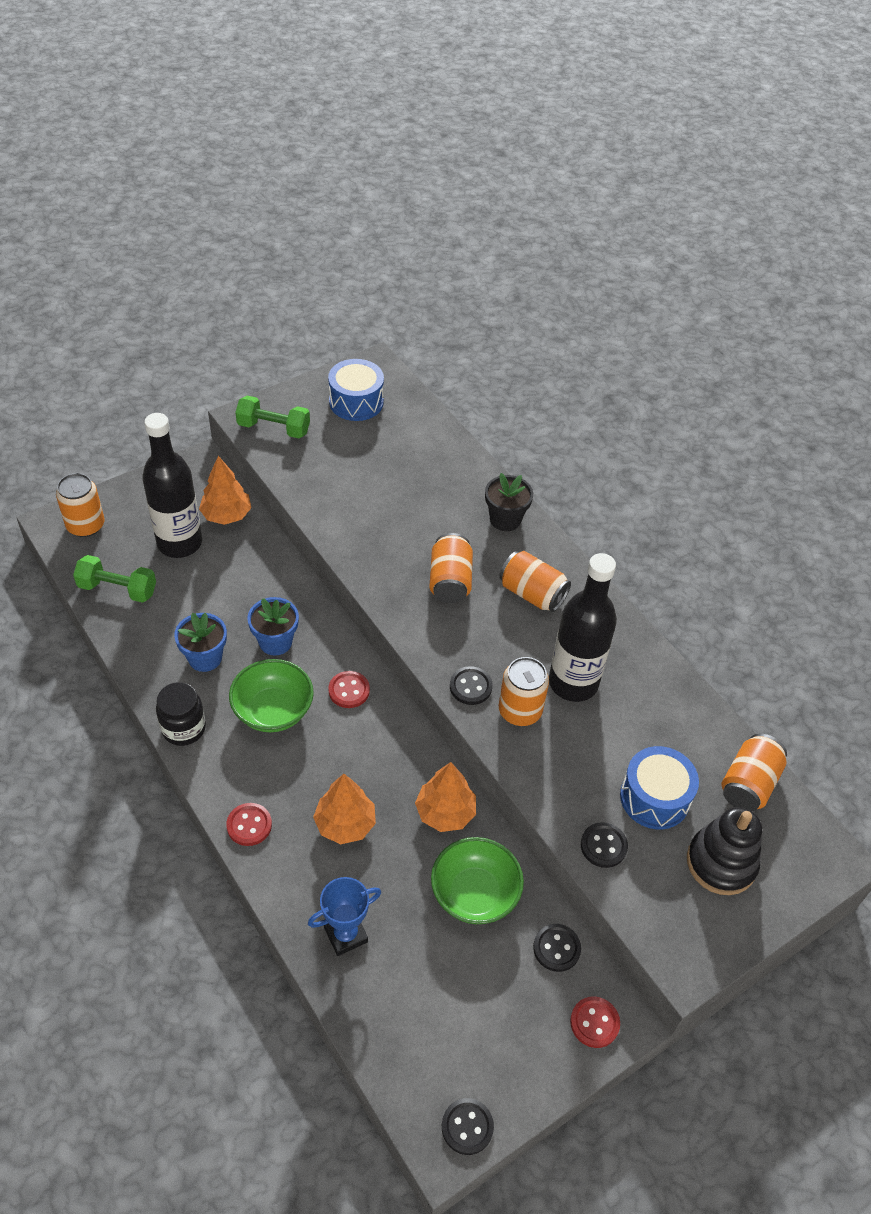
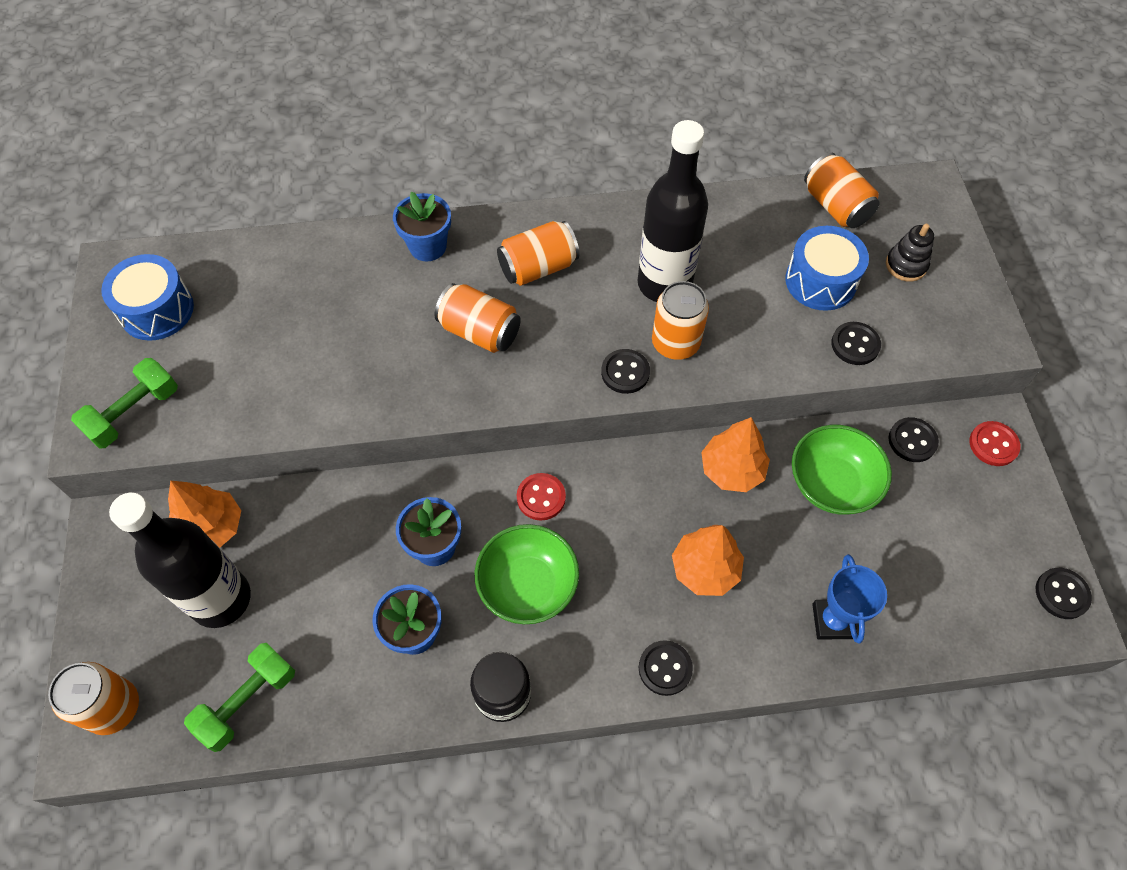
camera: 60 degrees left, 10 degrees up
red button [226,803,272,846] -> black button [639,640,693,696]
black flower pot [485,473,533,531] -> blue flower pot [393,191,451,262]
black stacking toy [687,807,762,895] -> black stacking toy [886,224,934,282], size x0.61

